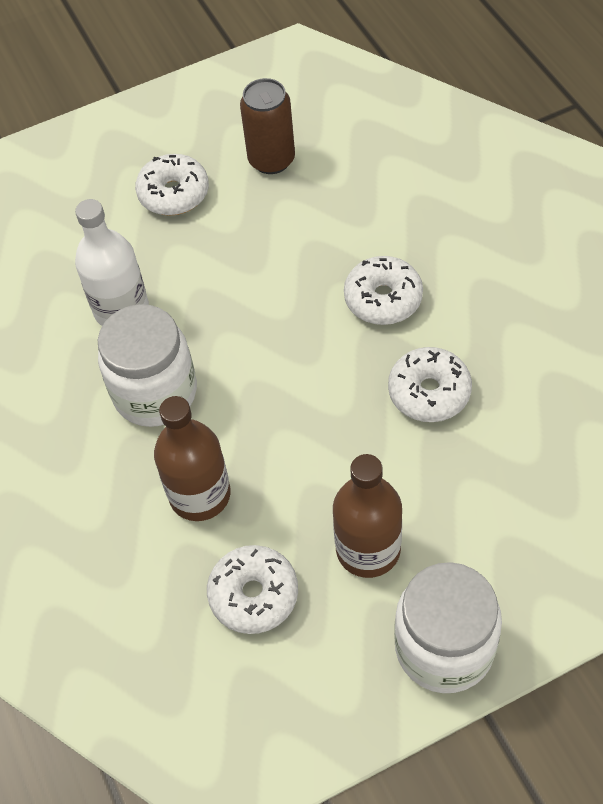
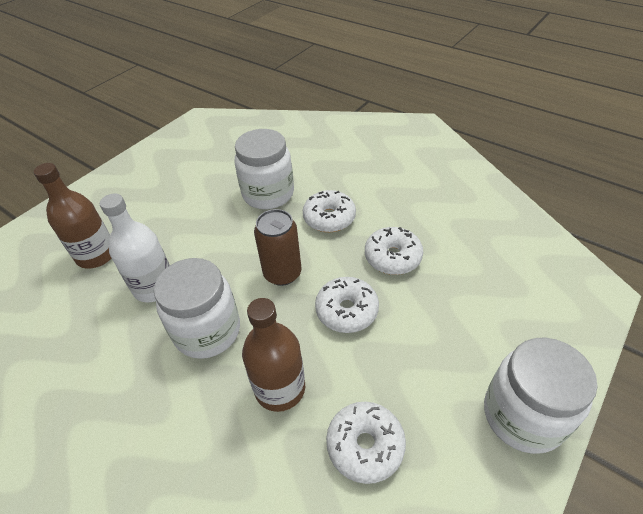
camera: 30 degrees left, 10 degrees down
white donut [135,154,209,216] -> white donut moved to [315,277,379,333]
brown can [240,78,295,174] -> brown can moved to [254,209,302,286]
brown bottle [333,454,402,578] -> brown bottle moved to [33,163,111,269]
none -> white jar [234,129,294,209]

